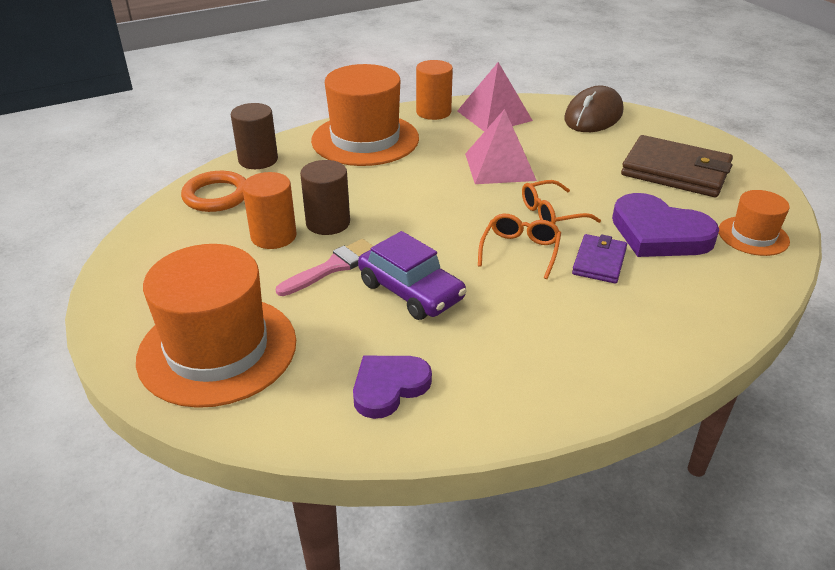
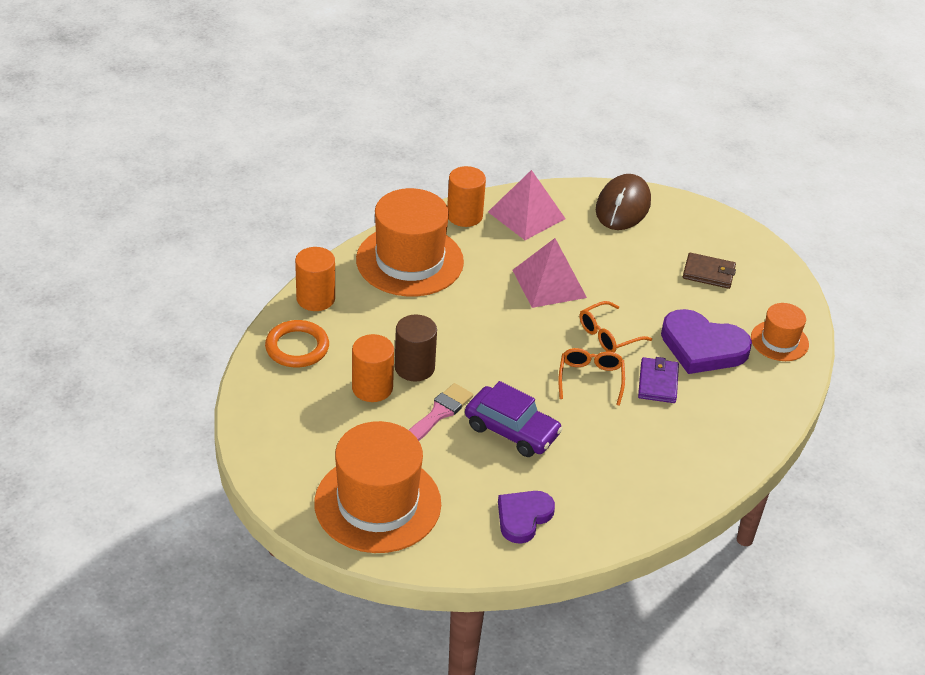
camera: 15 degrees left, 5 degrees up
brown cylinder [231,103,278,169] -> orange cylinder [295,247,335,311]
brown wallet [621,135,733,197] -> brown wallet [683,253,736,289], size x0.55

